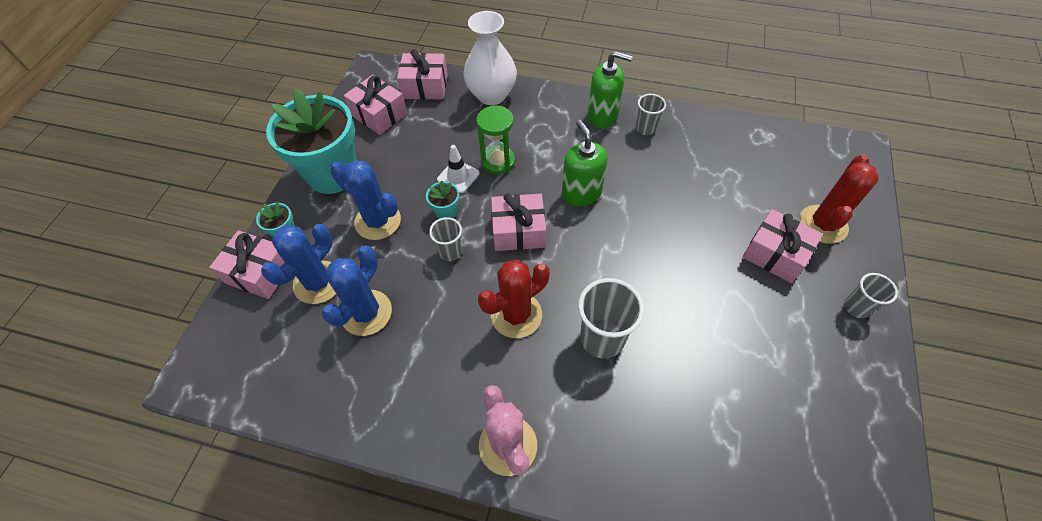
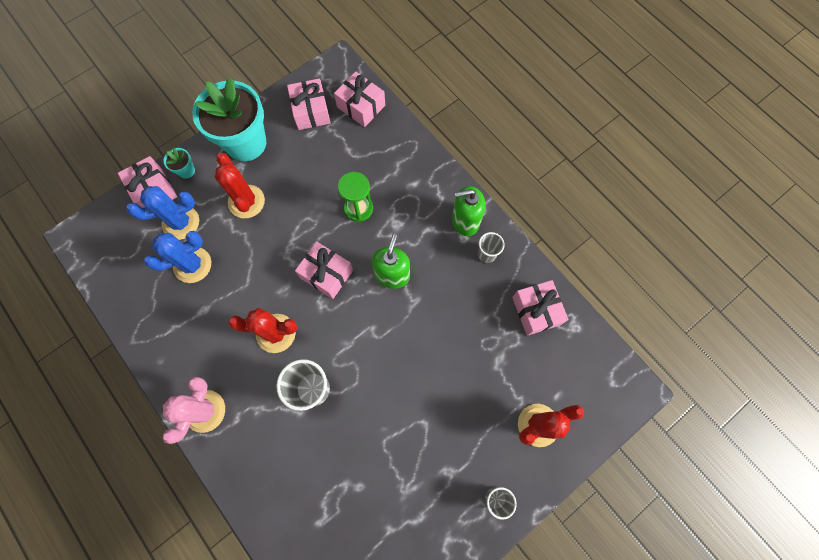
camera: 35 degrees right, 15 degrees up
blue cactus [330,160,401,240] -> red cactus [215,153,265,218]
turquoise flower pot [426,180,459,219] -> none
grey cup [429,217,462,261] -> none
white traffic cone [437,145,479,193] -> none
white vase [464,11,517,105] -> none
green soap dispenser [588,51,633,129] -> green soap dispenser turned 120 degrees clockwise [452,186,486,236]
pink gift [742,209,823,283] -> pink gift moved to [512,280,569,336]

